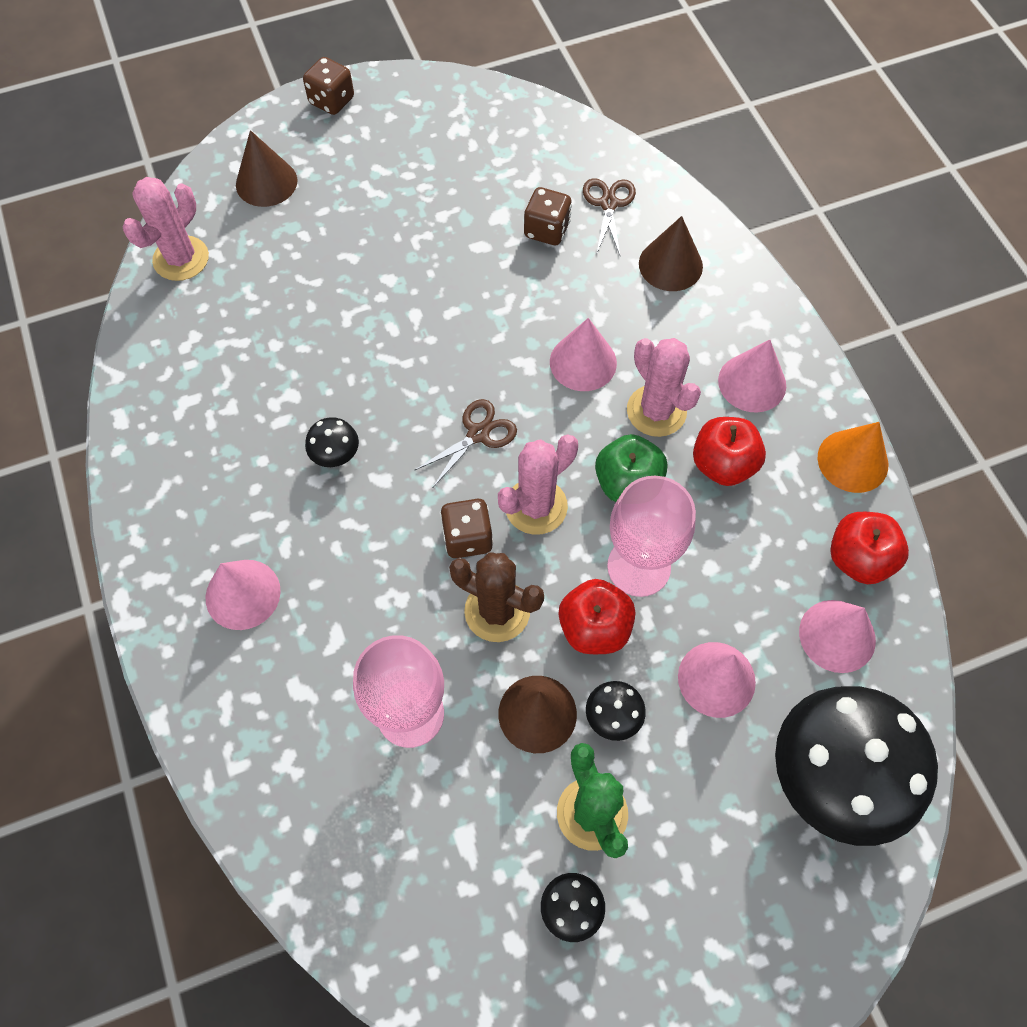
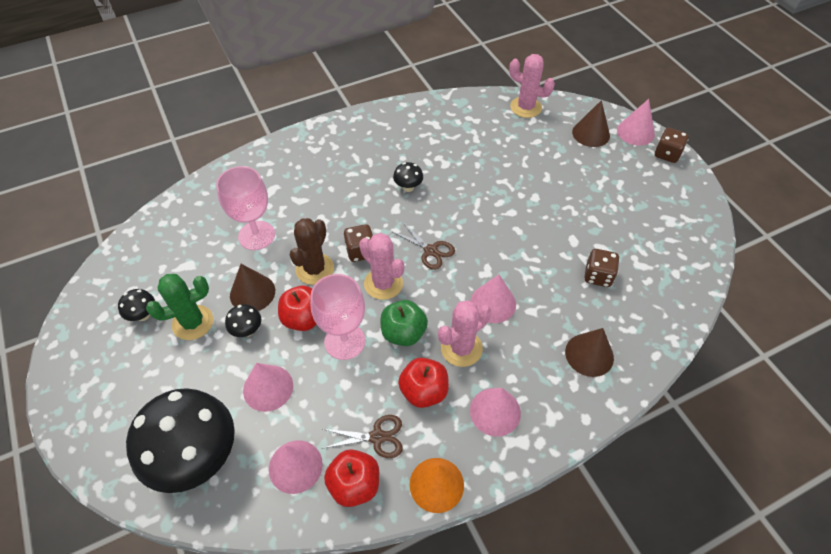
camera: 85 degrees right, 10 degrees down
pink cone [205,560,281,630] -> pink cone moved to [617,99,655,146]
brown scissors [583,178,636,255] -> brown scissors moved to [321,415,403,458]

